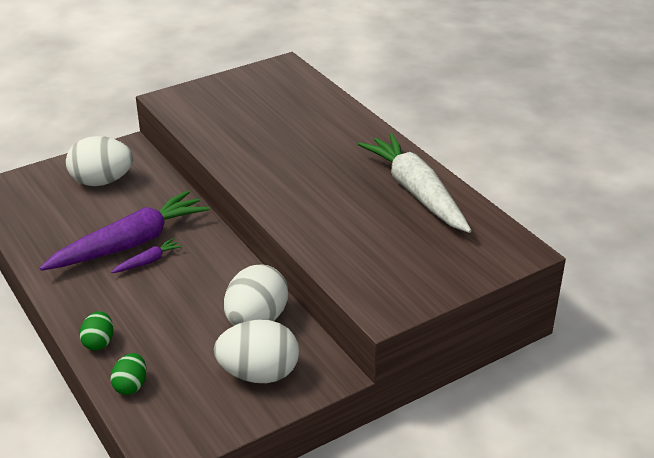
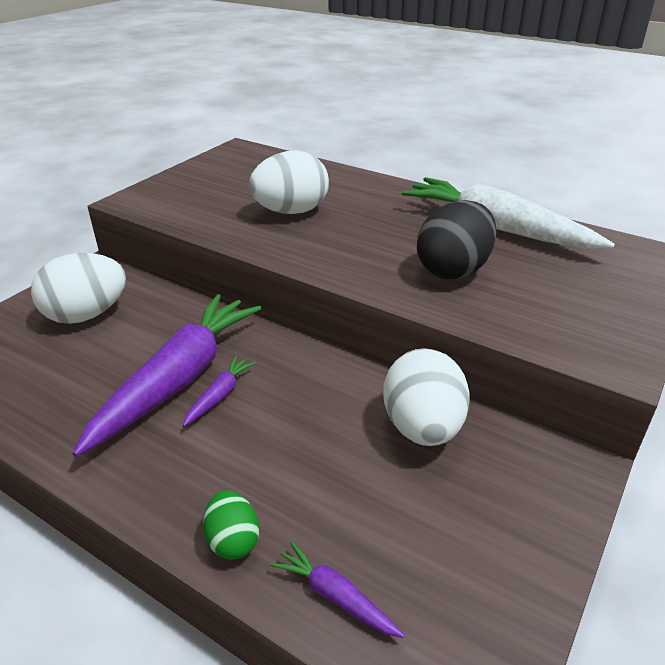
camera: 25 degrees left, 0 degrees up
green egg [110,353,147,395] -> purple carrot [271,541,405,638]
white egg [214,320,299,383] -> white egg moved to [249,150,329,214]
none -> black egg [417,200,497,279]

